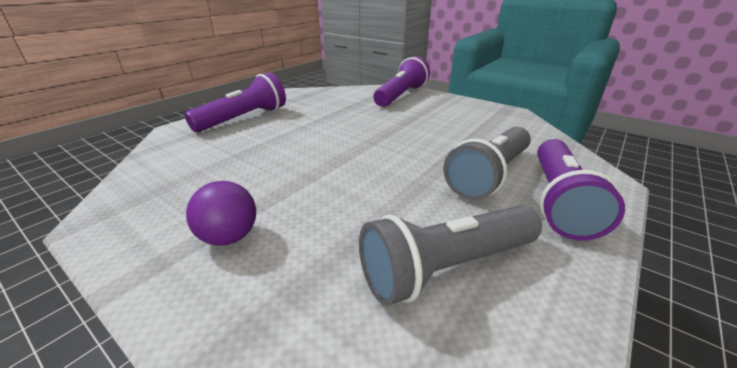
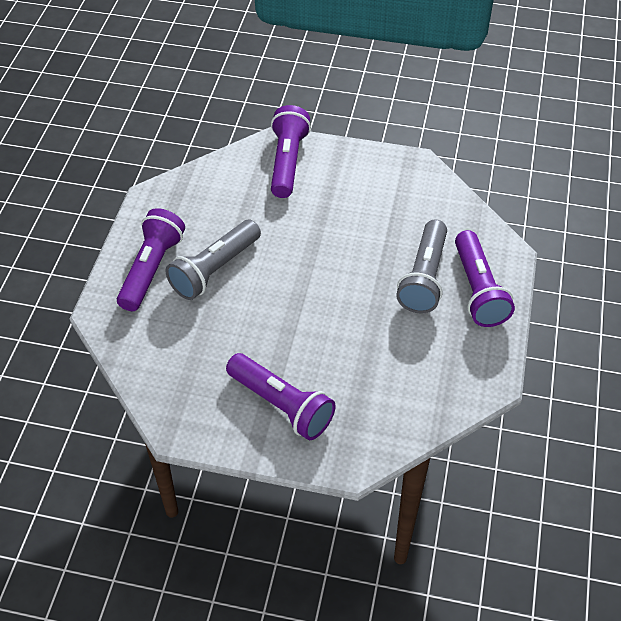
camera: 25 degrees left, 20 degrees up
purple ball [186,181,256,246] -> purple flashlight [226,353,336,440]
grey flashlight [359,205,542,306] -> grey flashlight moved to [166,220,261,300]

